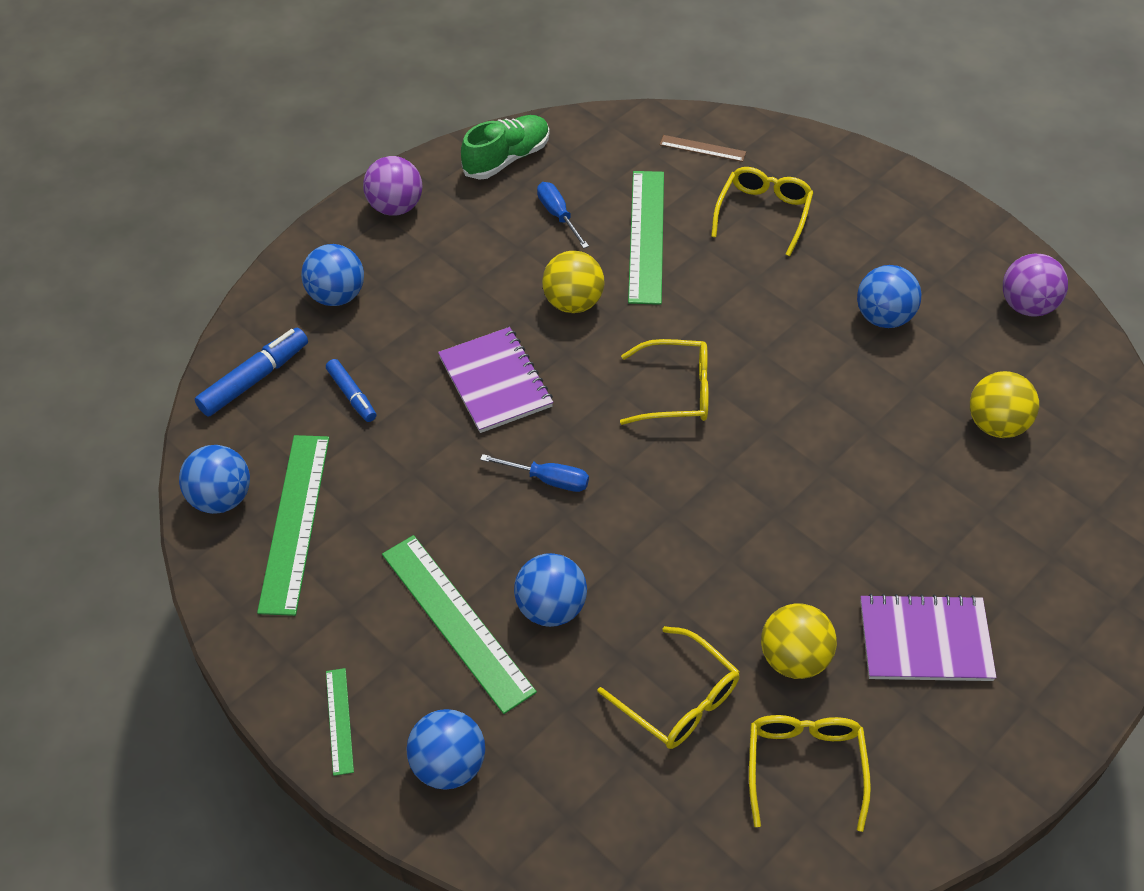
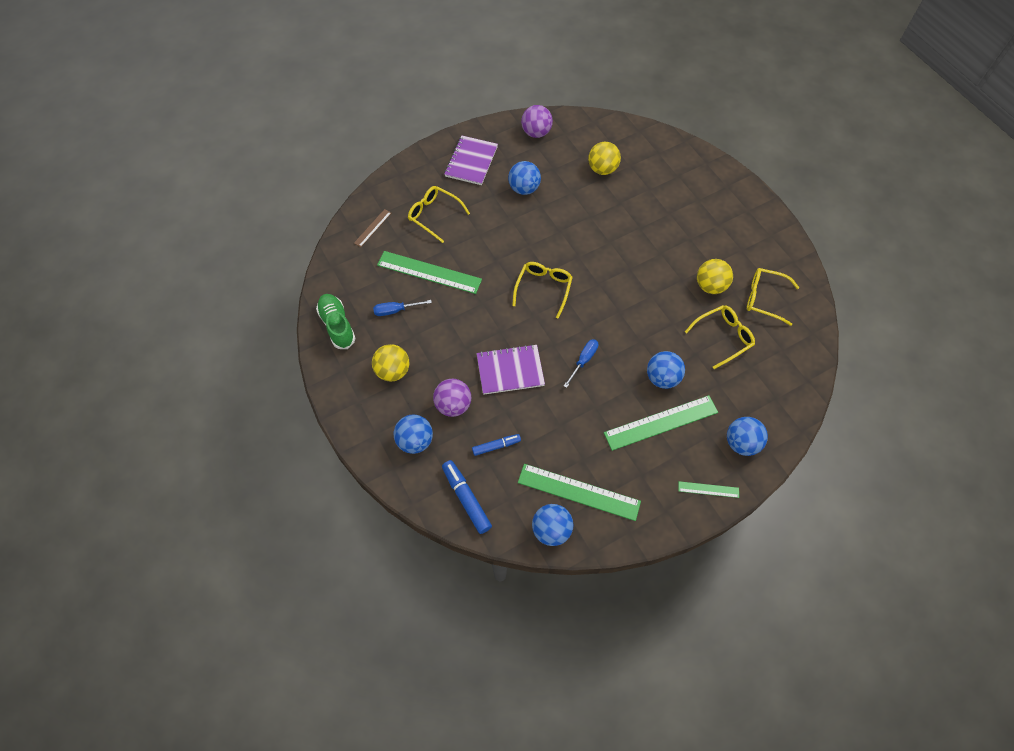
camera: 75 degrees left, 10 degrees up
purple ball [363,156,422,216] -> purple ball moved to [433,379,471,417]
yellow ball [542,251,605,313] -> yellow ball moved to [372,344,410,382]
purple notebook [860,594,997,681] -> purple notebook moved to [444,135,498,185]

